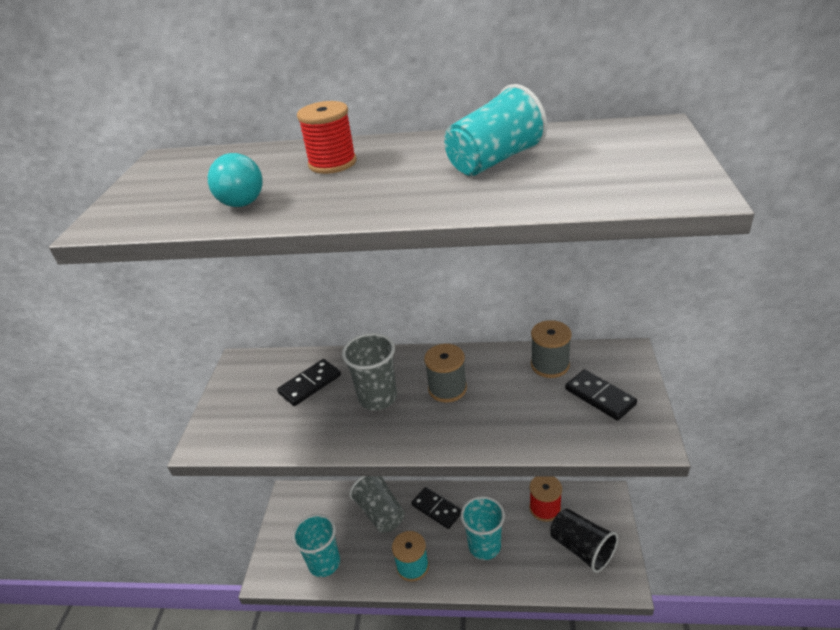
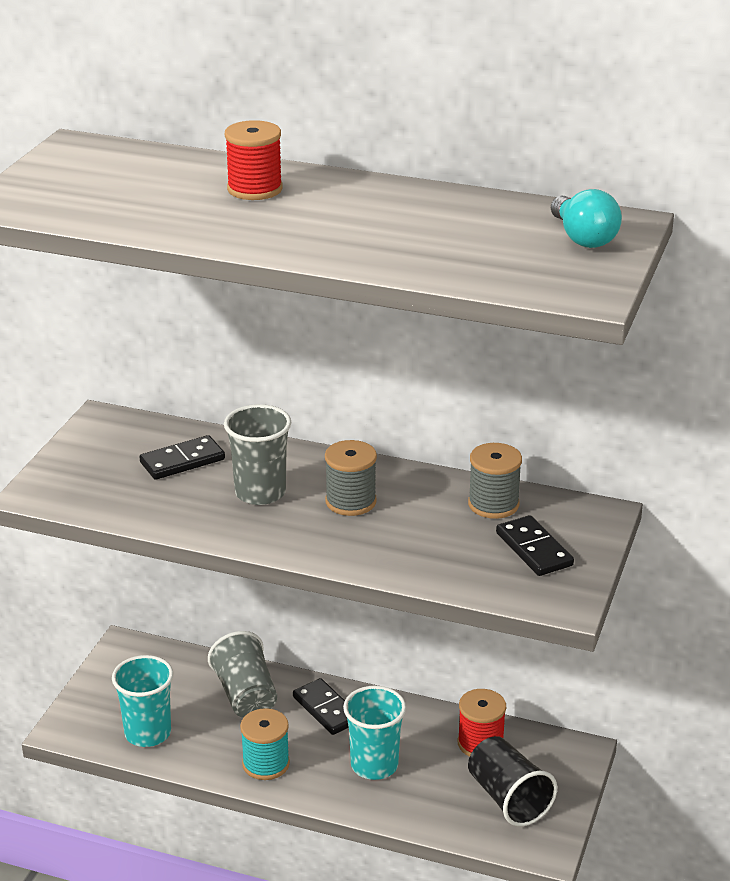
camera: 10 degrees right, 5 degrees down
turquoise light bulb [208,153,263,207] -> turquoise light bulb moved to [551,189,622,248]
turquoise cup [444,84,547,176] -> none

